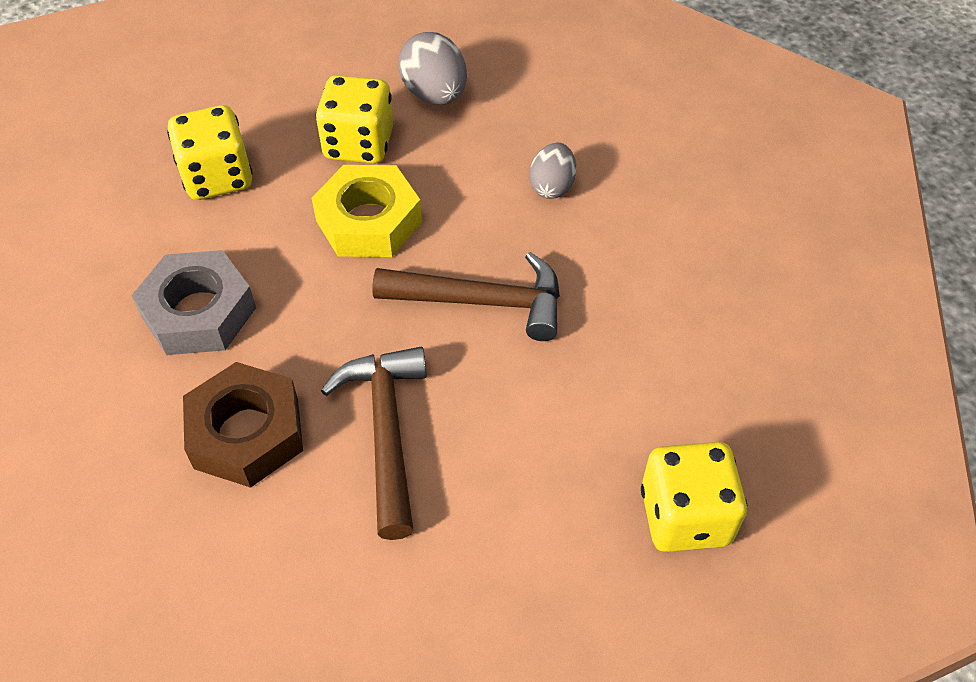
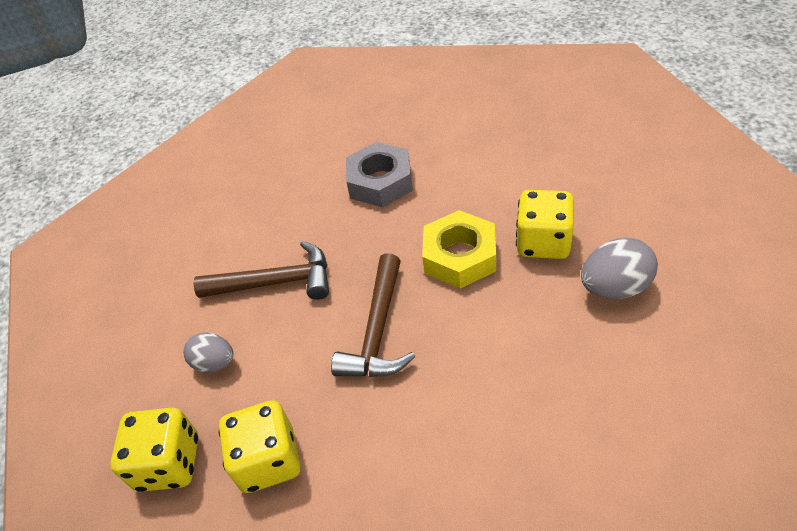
camera: 100 degrees right, 5 degrees down
yellow dice [167,105,253,200] -> yellow dice moved to [219,400,301,493]
brown nut [183,362,303,488] -> none
grey egg [529,143,576,199] -> grey egg moved to [183,332,233,372]

